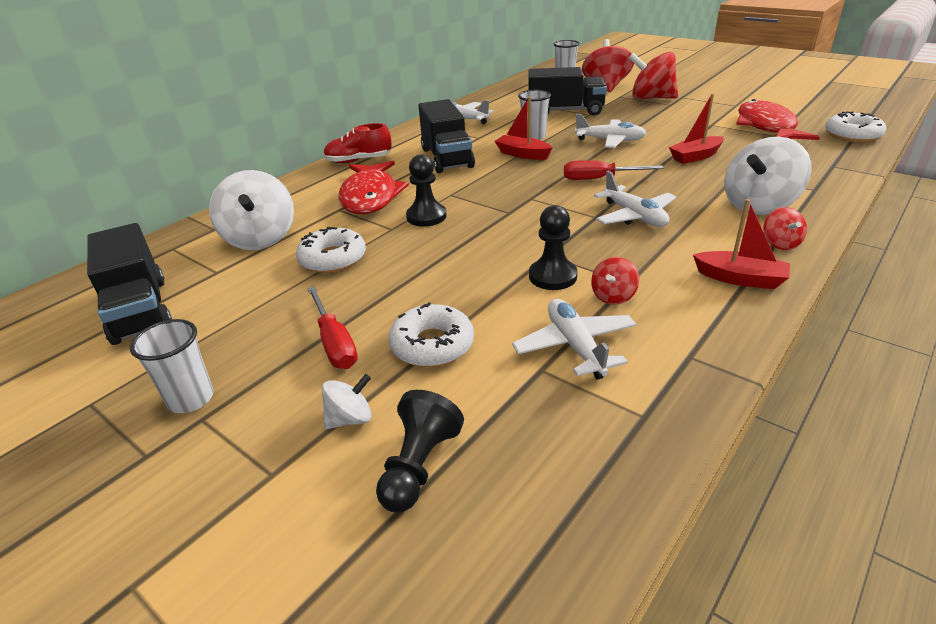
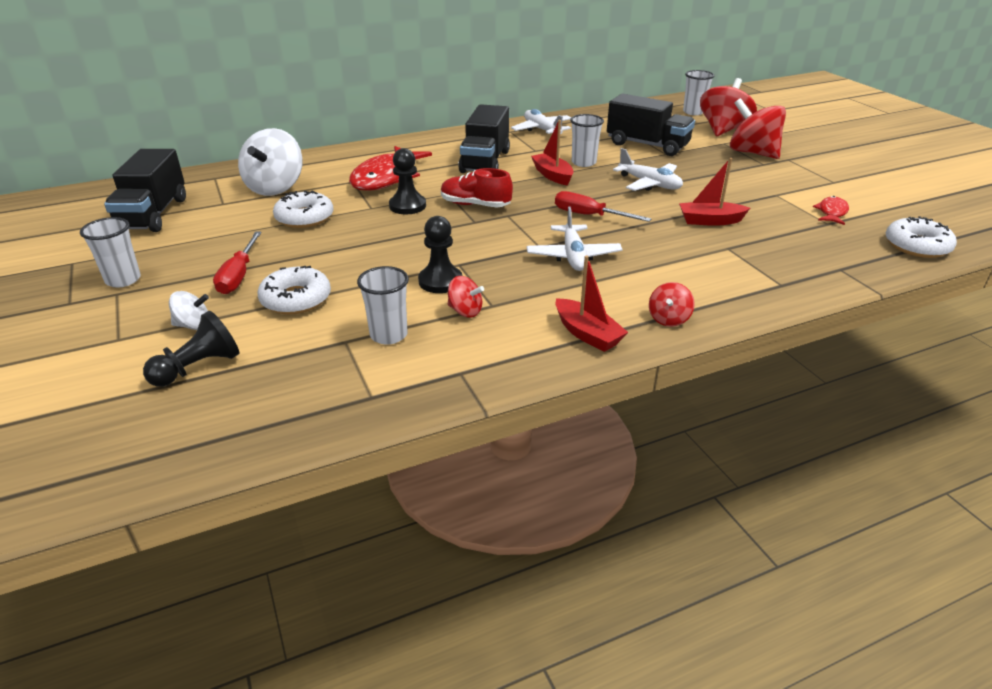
camera: 25 degrees right, 0 degrees up
red shoe [323,123,392,163] -> red shoe moved to [441,168,513,208]
white plane [512,299,637,380] -> white cup [357,266,409,345]
red spinning top [591,257,639,305] -> red spinning top turned 120 degrees counterclockwise [448,276,484,318]
white spinning top [724,137,812,215] -> none
red fish [736,99,820,140] -> red fish [813,196,849,225], size x0.49

